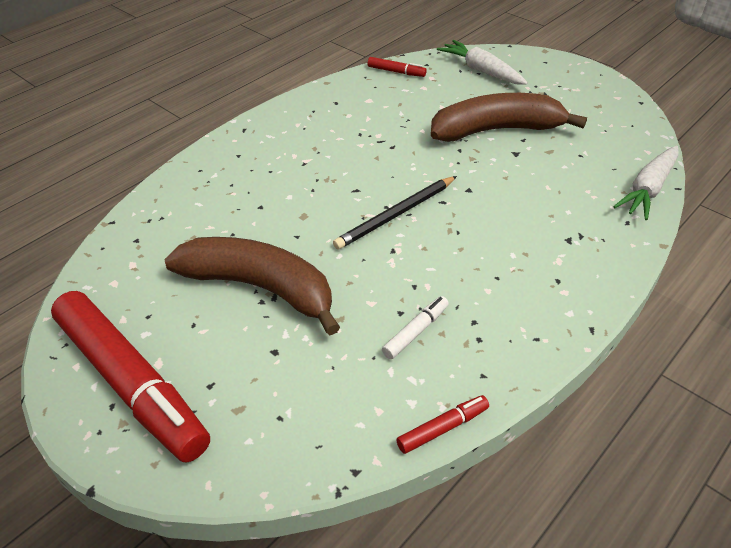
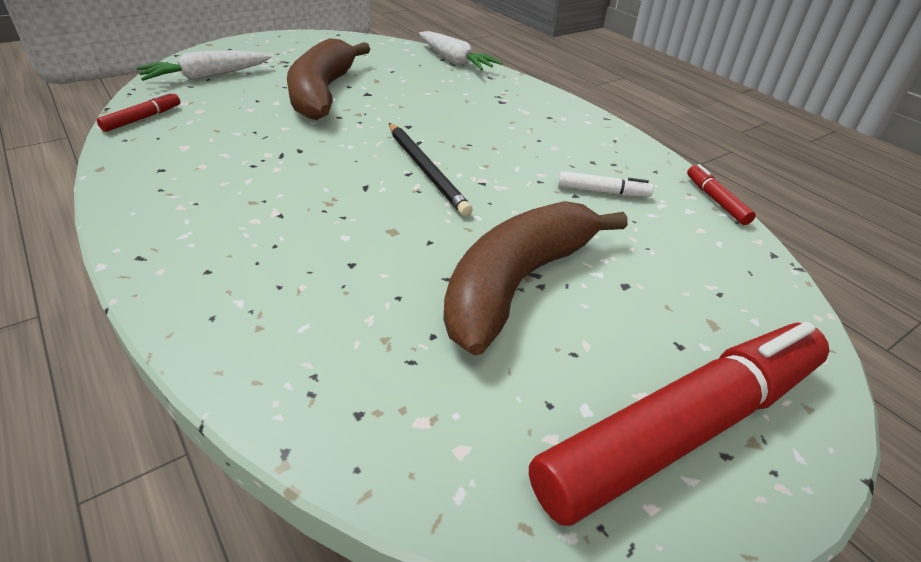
camera: 80 degrees left, 5 degrees down
white marker [382,296,449,359] -> white marker turned 135 degrees clockwise [558,171,653,197]

